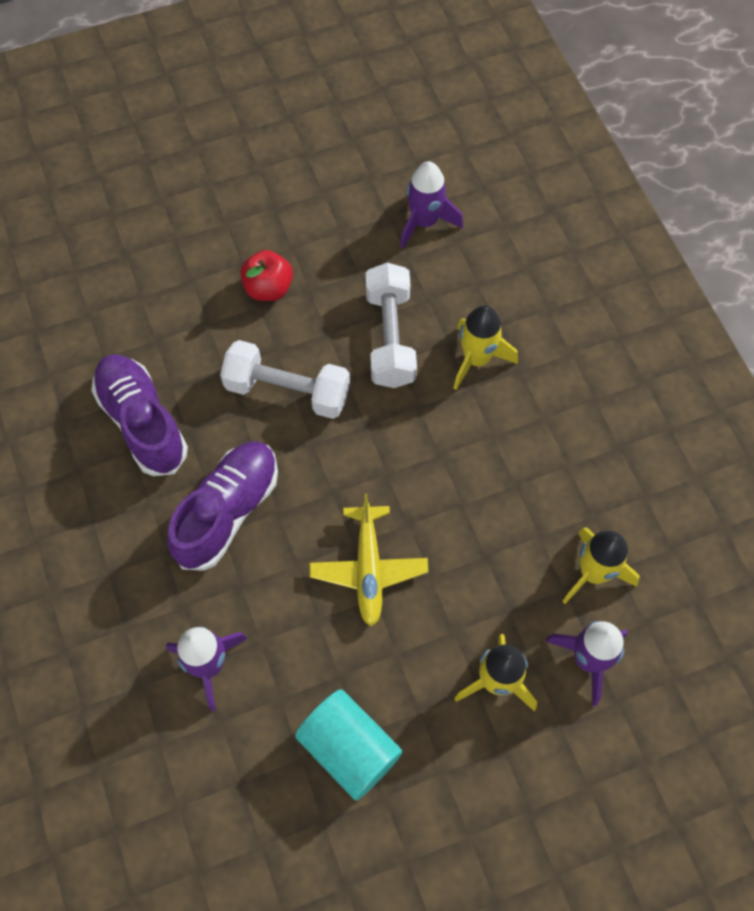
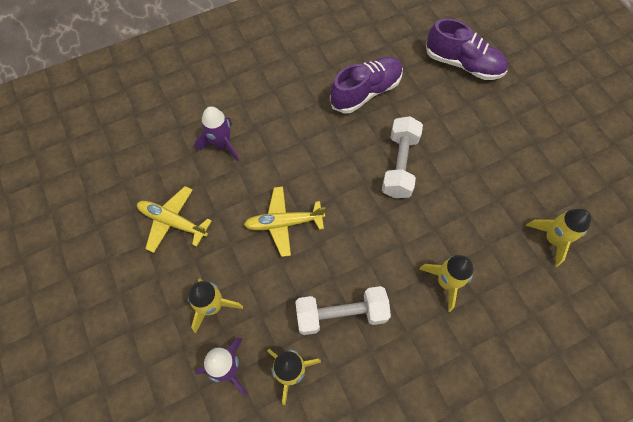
camera: 85 degrees right, 0 degrees up
purple shoe [167,441,278,571] -> purple shoe moved to [426,18,508,80]
red apple [241,250,293,301] -> none
turquoise cylinder [295,689,403,800] -> yellow plane [137,186,212,253]
white dumbbell [366,263,417,388] -> white dumbbell moved to [295,286,391,335]
purple rocket [400,161,463,248] -> yellow rocket [526,209,591,267]

